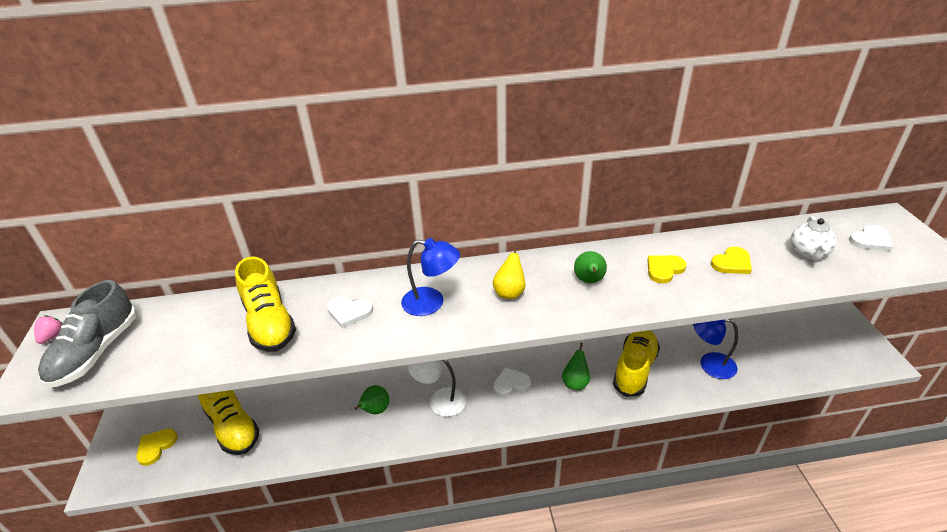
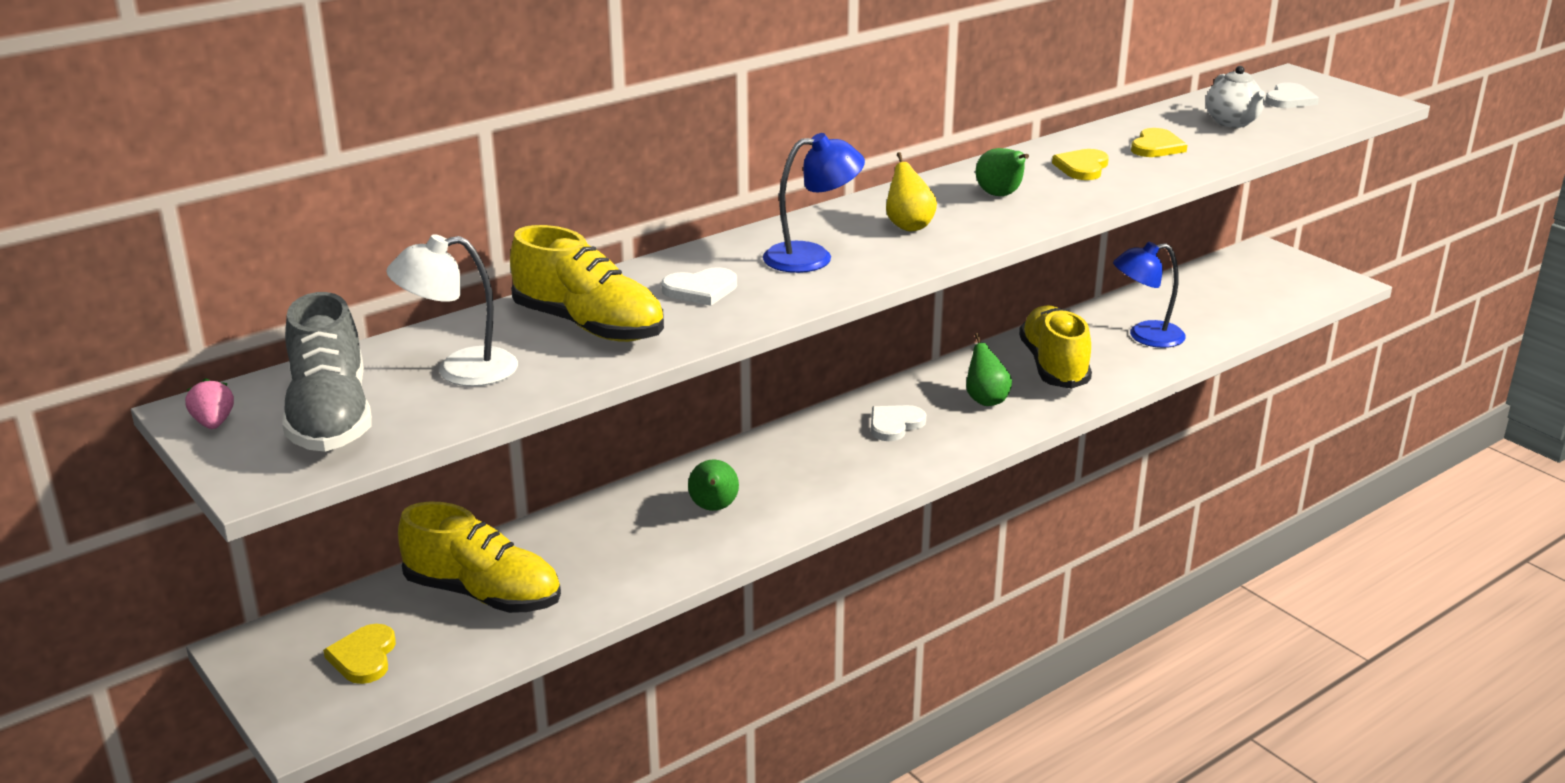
camera: 30 degrees left, 10 degrees down
white lamp [408,359,466,417] -> white lamp moved to [386,234,518,386]

